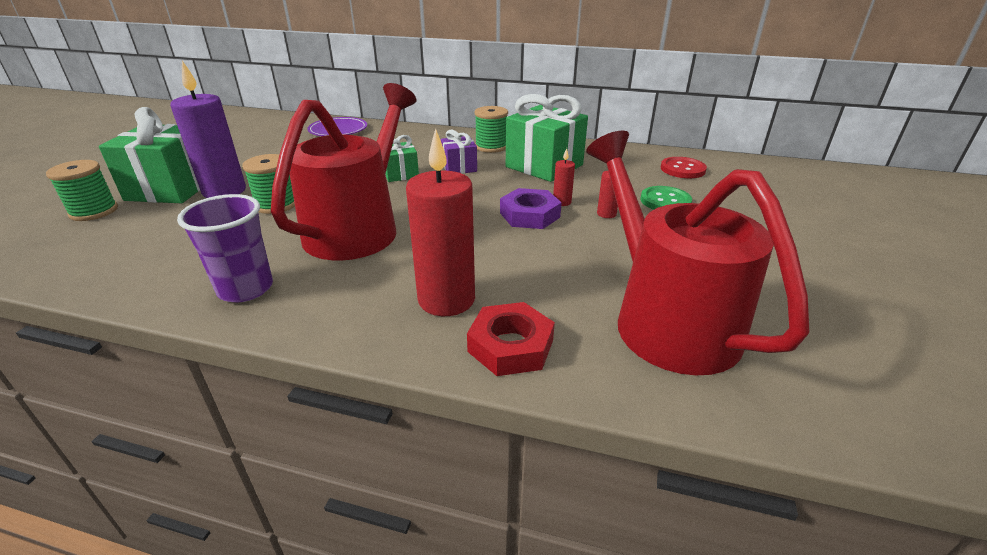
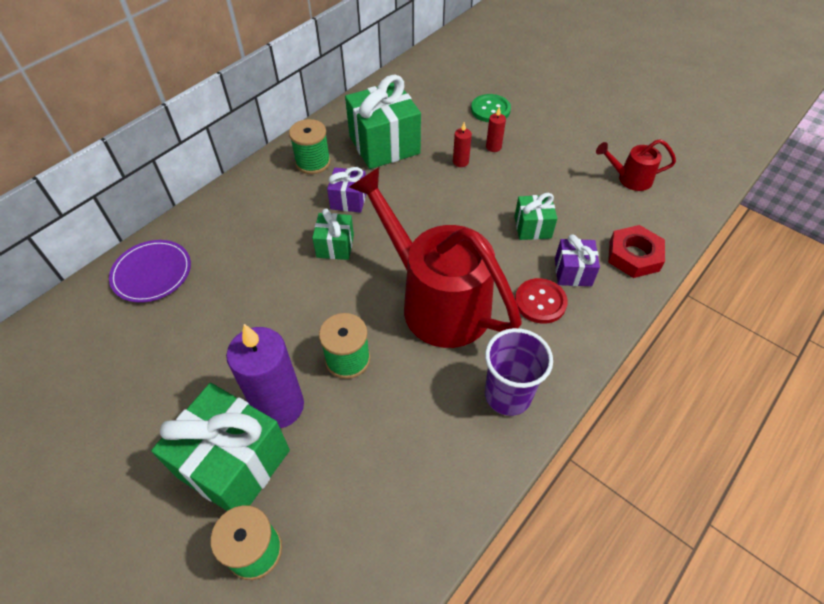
camera: 65 degrees left, 20 degrees up
red candle [406,129,475,316] -> purple gift [555,234,600,286]
purple nut [500,188,562,229] -> none
red watering can [586,130,809,375] -> red watering can [596,139,676,191], size x0.45
red button [661,157,707,178] -> red button moved to [515,278,568,324]
none -> green gift [514,193,557,240]

